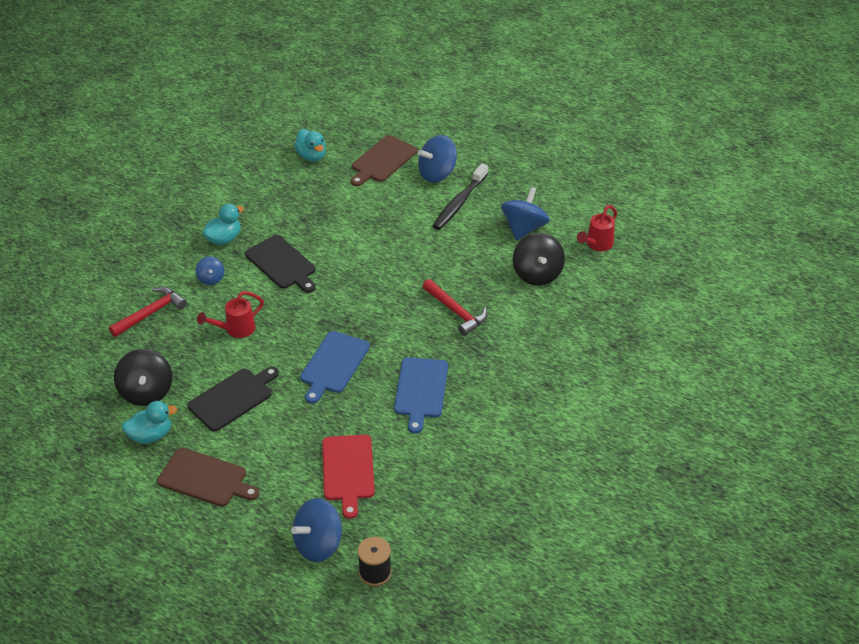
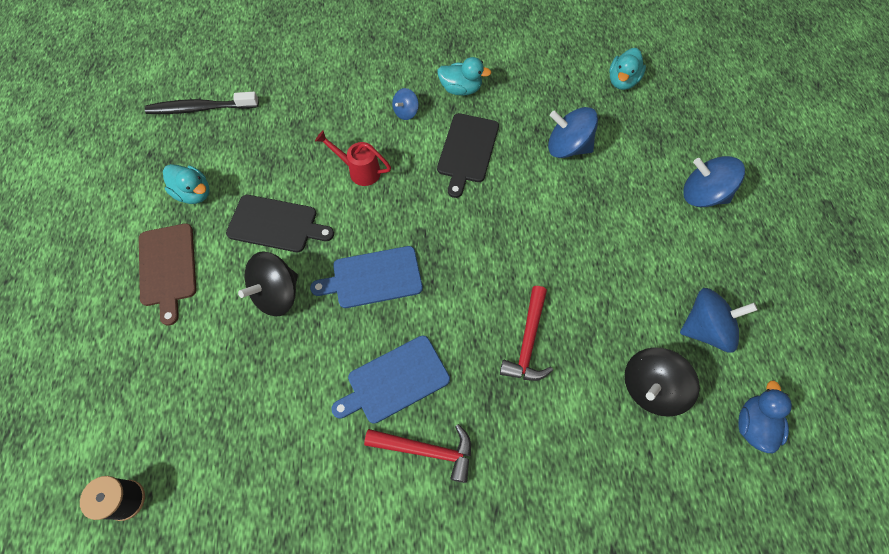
camera: 55 degrees right, 20 degrees up
red hammer [109,287,187,337] -> red hammer moved to [364,424,471,483]
black spinning top [114,349,172,406] -> black spinning top moved to [238,251,298,316]
blue spinning top [291,498,342,562] -> blue spinning top moved to [548,107,598,158]
red cutting board [322,435,375,519] -> none
brown cutting board [351,135,418,186] -> none
black toothbrush [433,163,488,230] -> black toothbrush moved to [145,92,259,114]
red watering can [577,205,617,251] -> blue duck [738,380,792,453]

